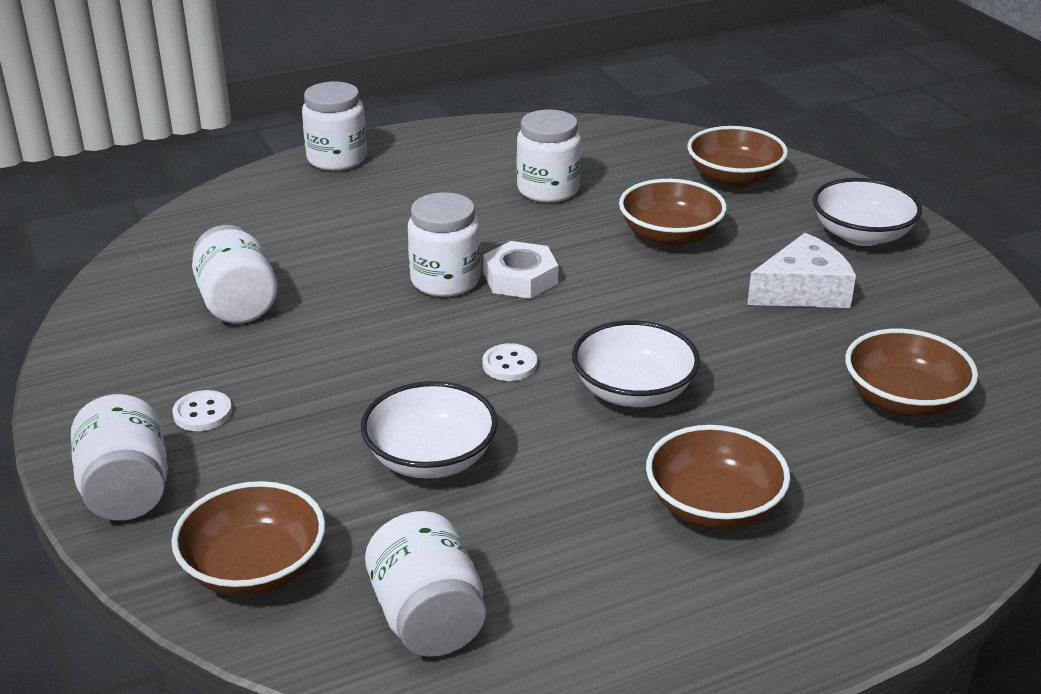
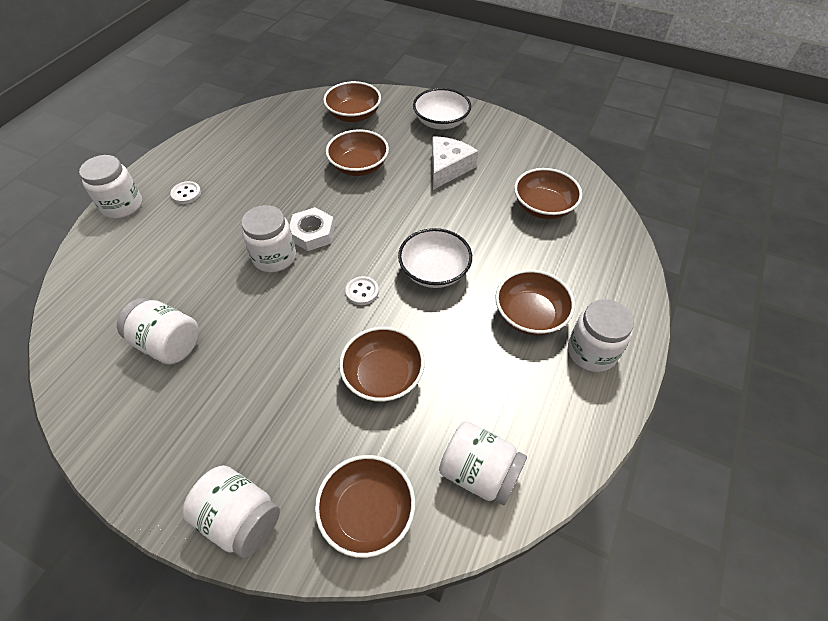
camera: 40 degrees left, 20 degrees up
white button [172,390,232,431] -> white button moved to [170,181,201,204]
white bowl [361,381,498,479] -> brown bowl [339,327,425,402]
white jar [517,109,581,203] -> white jar moved to [568,299,634,372]

